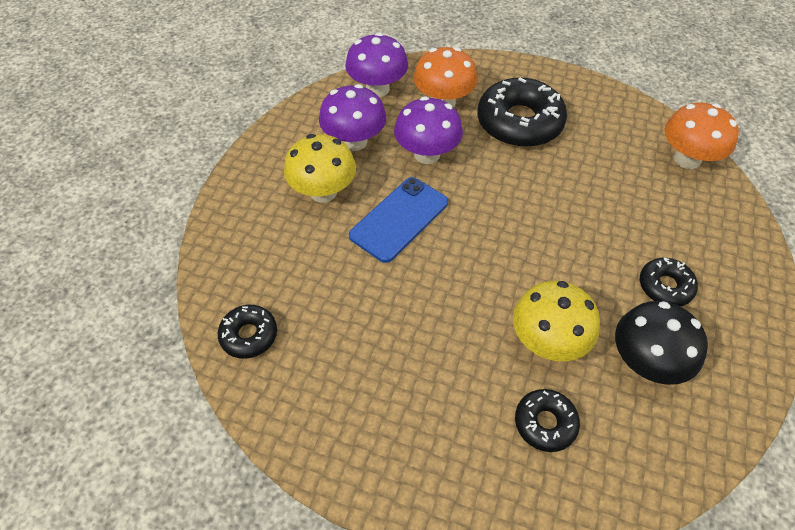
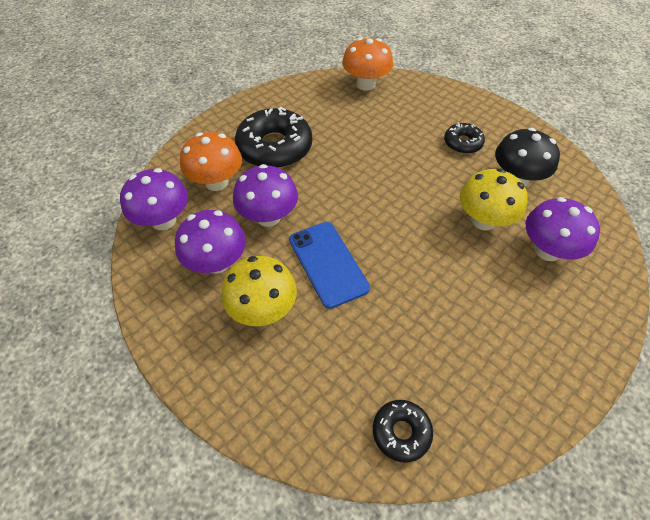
camera: 65 degrees left, 0 degrees up
black donut [515,389,580,452] -> purple mushroom [526,197,600,261]

